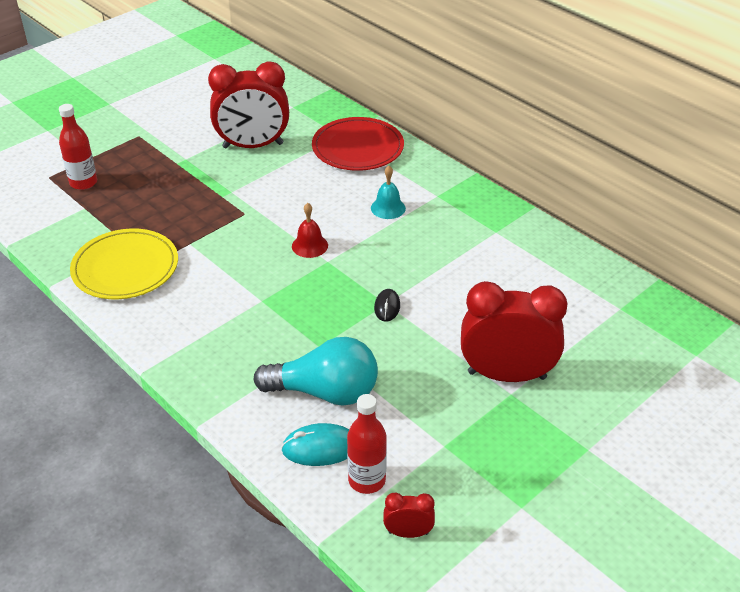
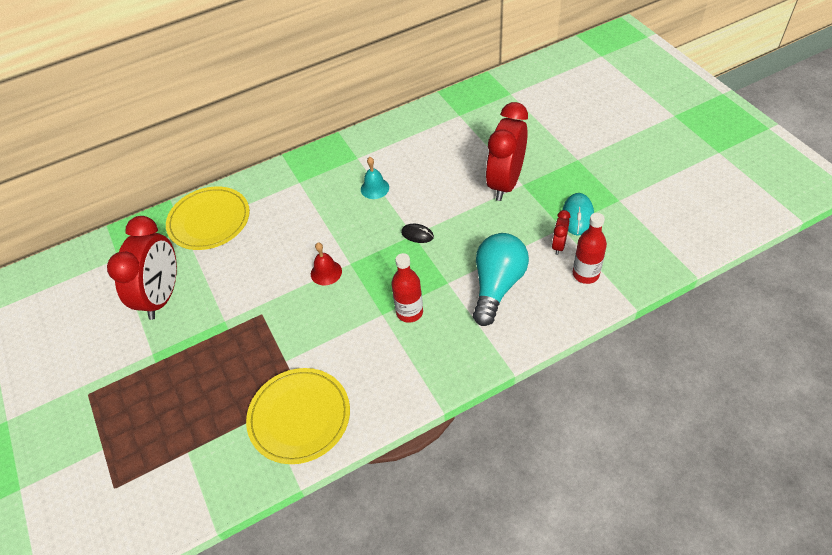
camera: 70 degrees left, 10 degrees up
red bottle [59,104,97,190] -> red bottle moved to [392,253,423,323]
turquoise mouse [281,423,349,466] -> turquoise mouse moved to [562,193,594,236]
red plate [312,117,404,171] -> yellow plate [166,186,250,250]
turquoise bell [371,166,406,219] -> turquoise bell moved to [361,157,389,199]
red clock [383,493,435,538] -> red clock moved to [552,210,570,255]

